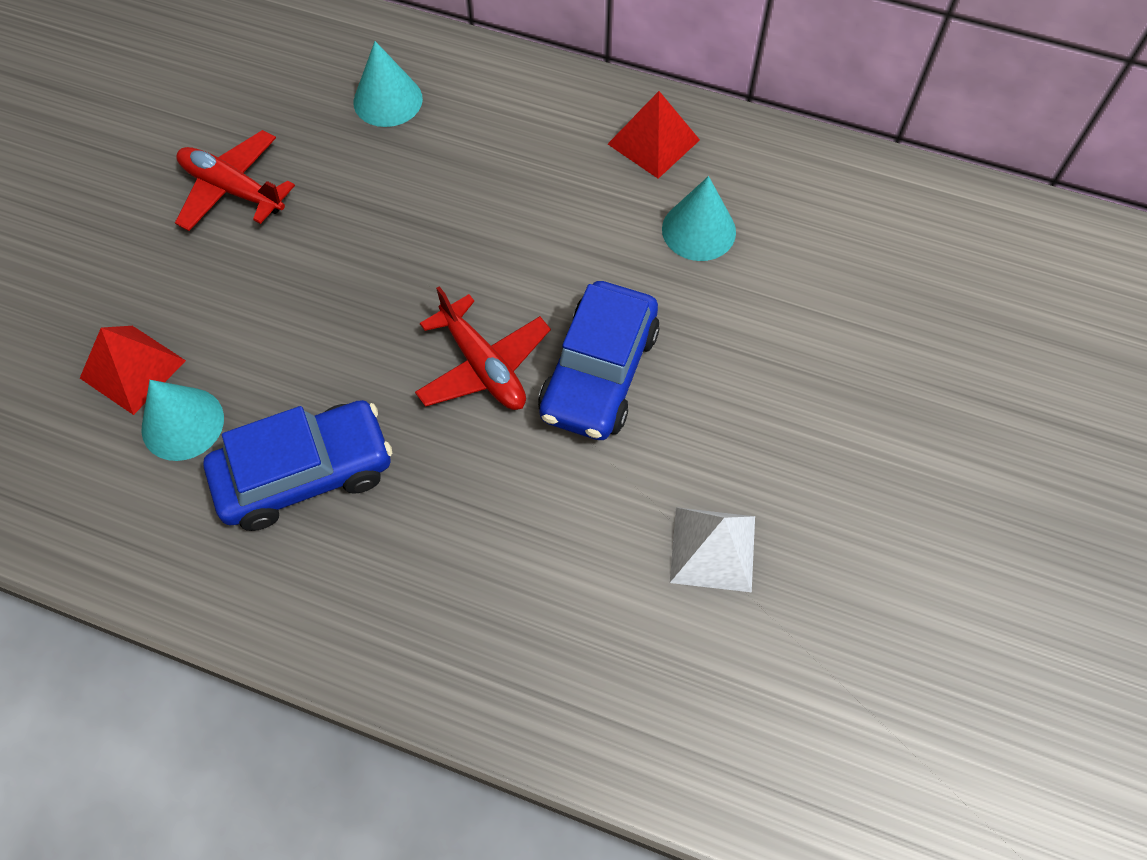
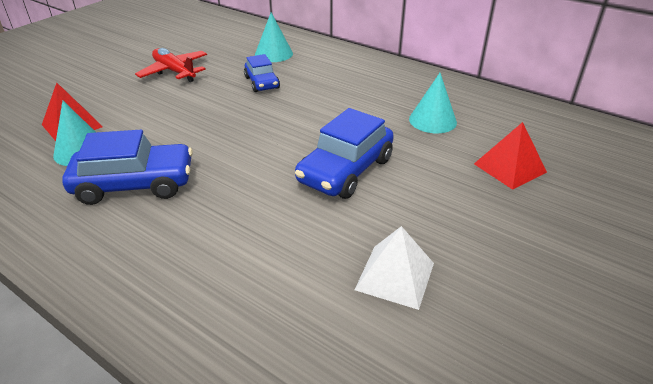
camera: 15 degrees right, 25 degrees down
red plane [415,286,551,410] -> none
red pyramid [608,91,700,179] -> red pyramid moved to [474,122,547,190]
none -> blue car [244,54,280,92]

